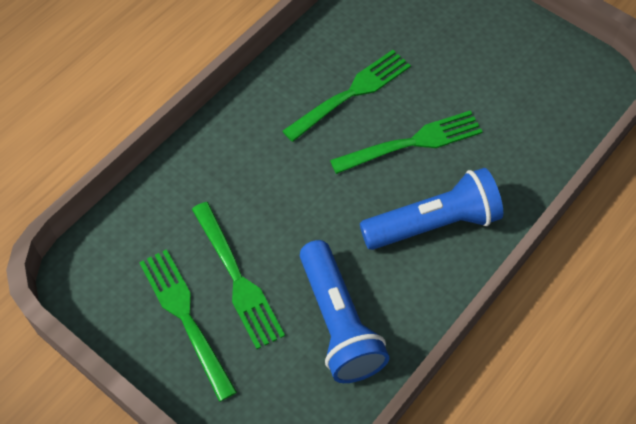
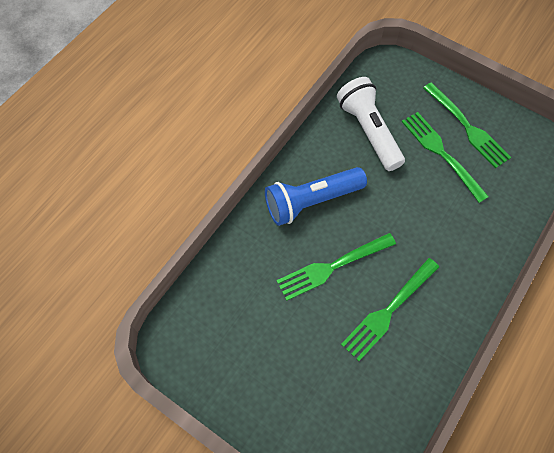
camera: 175 degrees right, 5 degrees up
blue flashlight [300,240,390,383] -> white flashlight [337,77,405,171]

